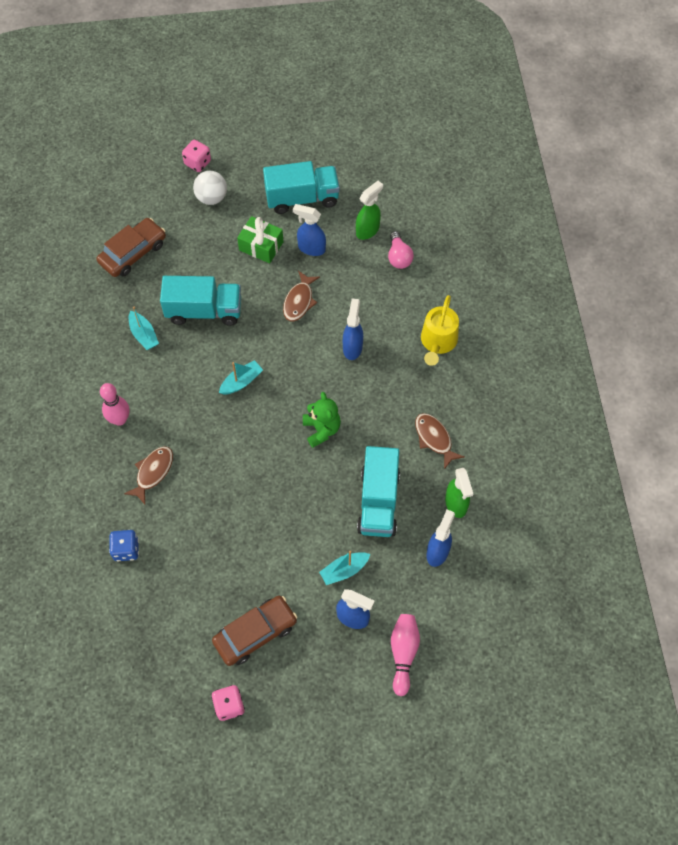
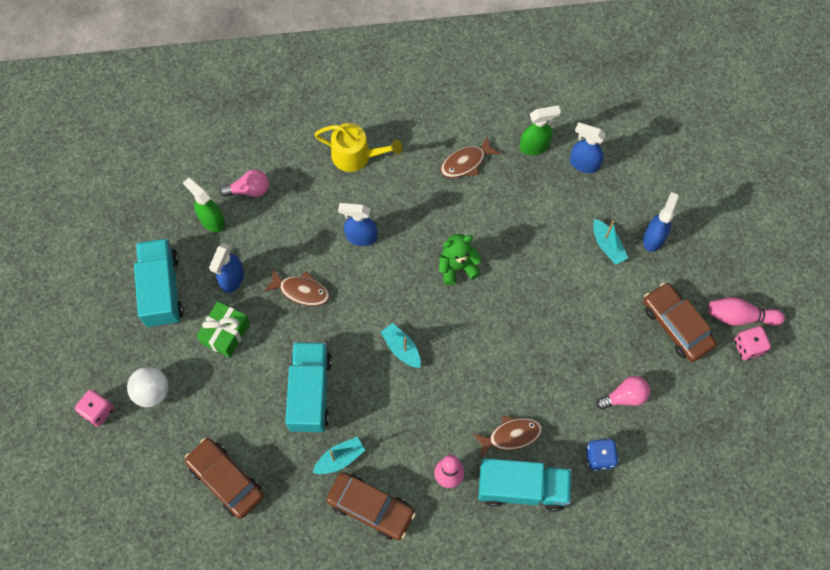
camera: 90 degrees left, 5 degrees up
brown fish [124,446,173,504] -> brown fish turned 135 degrees clockwise [473,416,543,459]
turquoise truck [357,446,400,537] -> turquoise truck moved to [478,458,572,511]
pink bowling pin [391,614,420,696] -> pink bowling pin moved to [708,297,785,326]
none -> brown car [326,472,416,540]
none -> pink light bulb [596,376,650,410]

